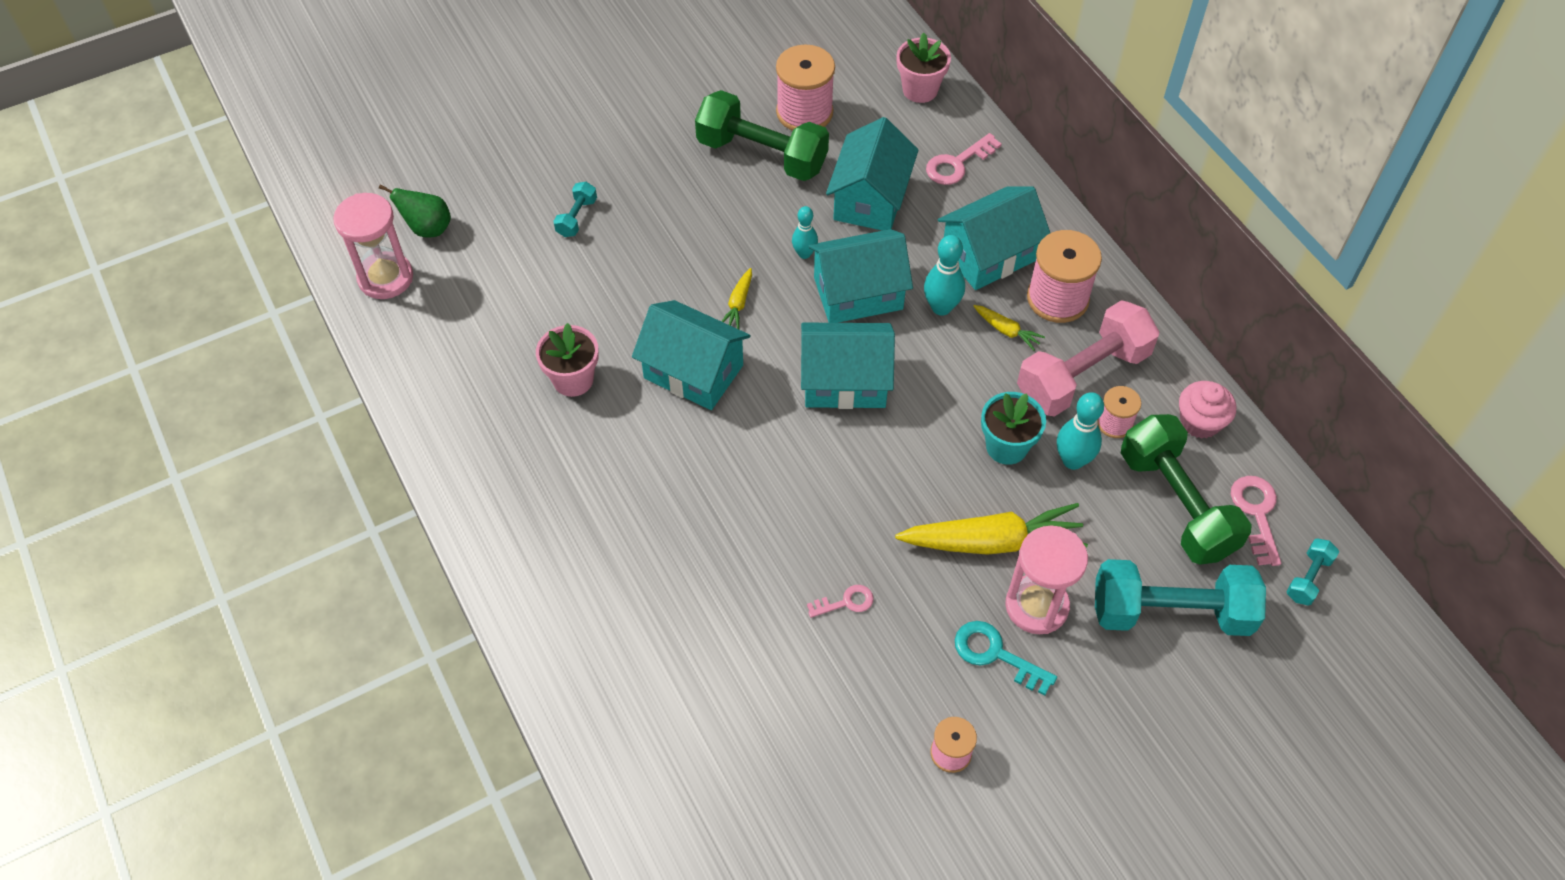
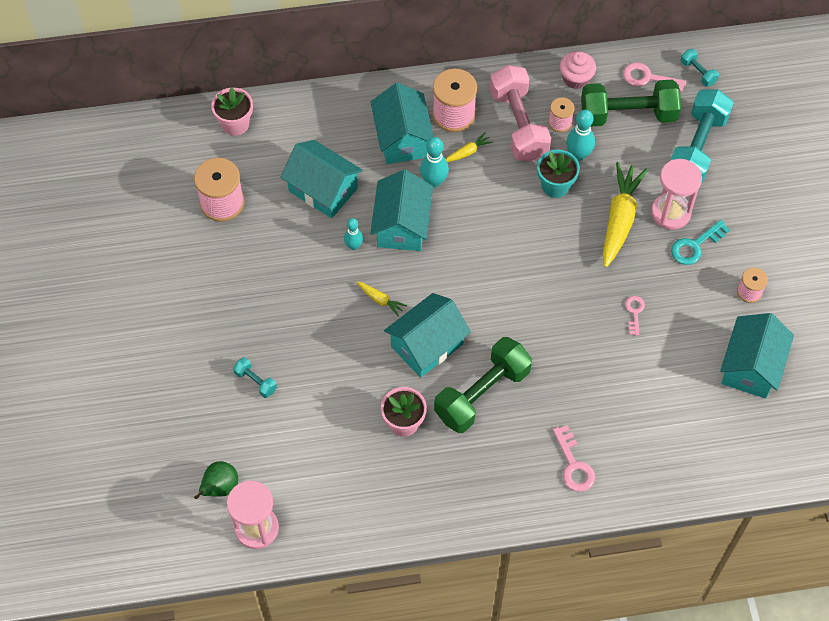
camera: 70 degrees left, 5 degrees up
green dumbbell [695,90,829,181] -> green dumbbell moved to [434,337,532,433]
turquoise house [801,323,895,409] -> turquoise house moved to [720,313,794,398]
pink key [926,133,1002,185] -> pink key moved to [553,425,595,492]

